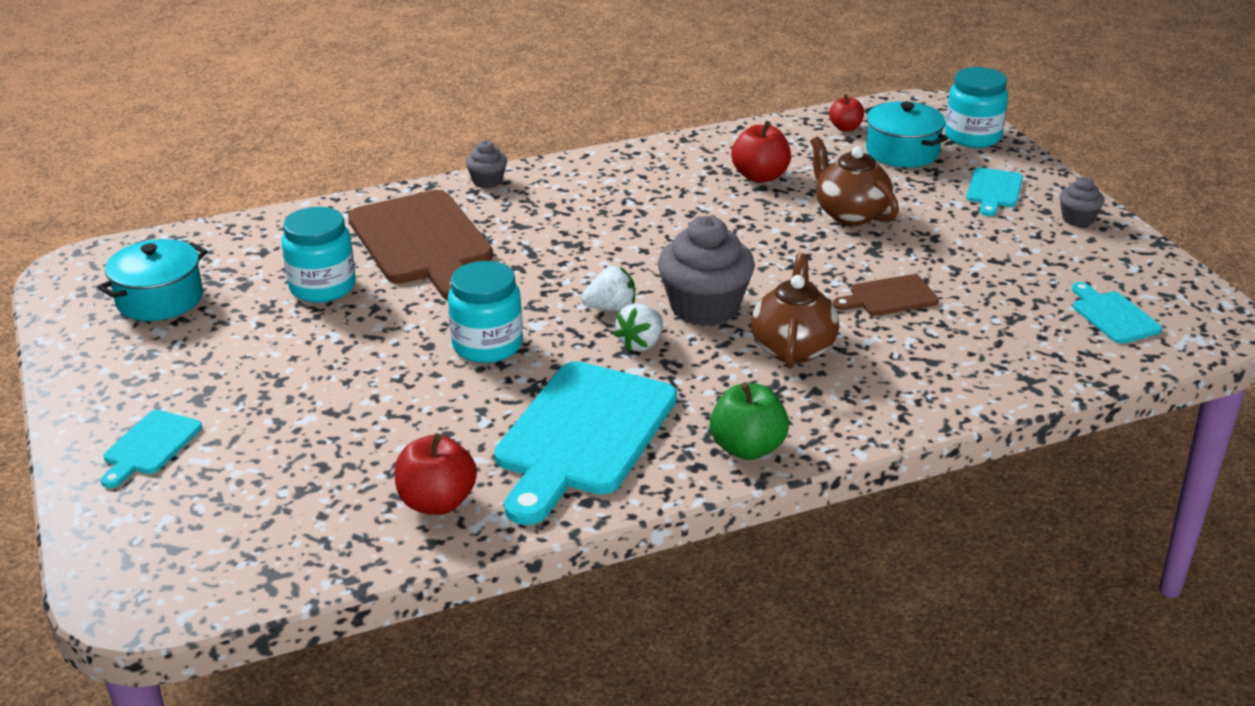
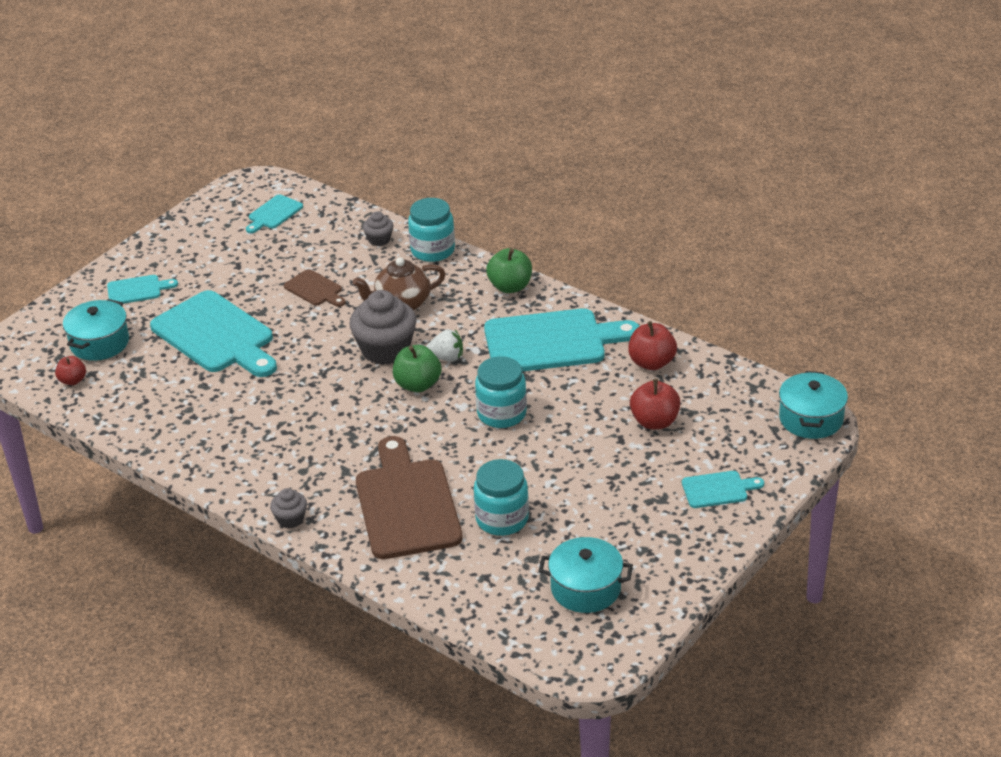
camera: 120 degrees left, 5 degrees up
brown cutting board [348,190,493,300] -> brown cutting board turned 45 degrees counterclockwise [356,436,462,559]
white strawberry [581,266,635,311] -> green apple [393,345,442,392]
red apple [731,121,791,183] -> red apple moved to [630,379,680,429]
brown teapot [810,137,899,225] -> turquoise cutting board [150,290,277,377]
turquoise jar [945,67,1008,148] -> turquoise jar moved to [408,198,455,262]
grey cupcake [1060,177,1104,227] -> grey cupcake moved to [363,212,393,246]
none -> turquoise pot [779,371,848,439]

